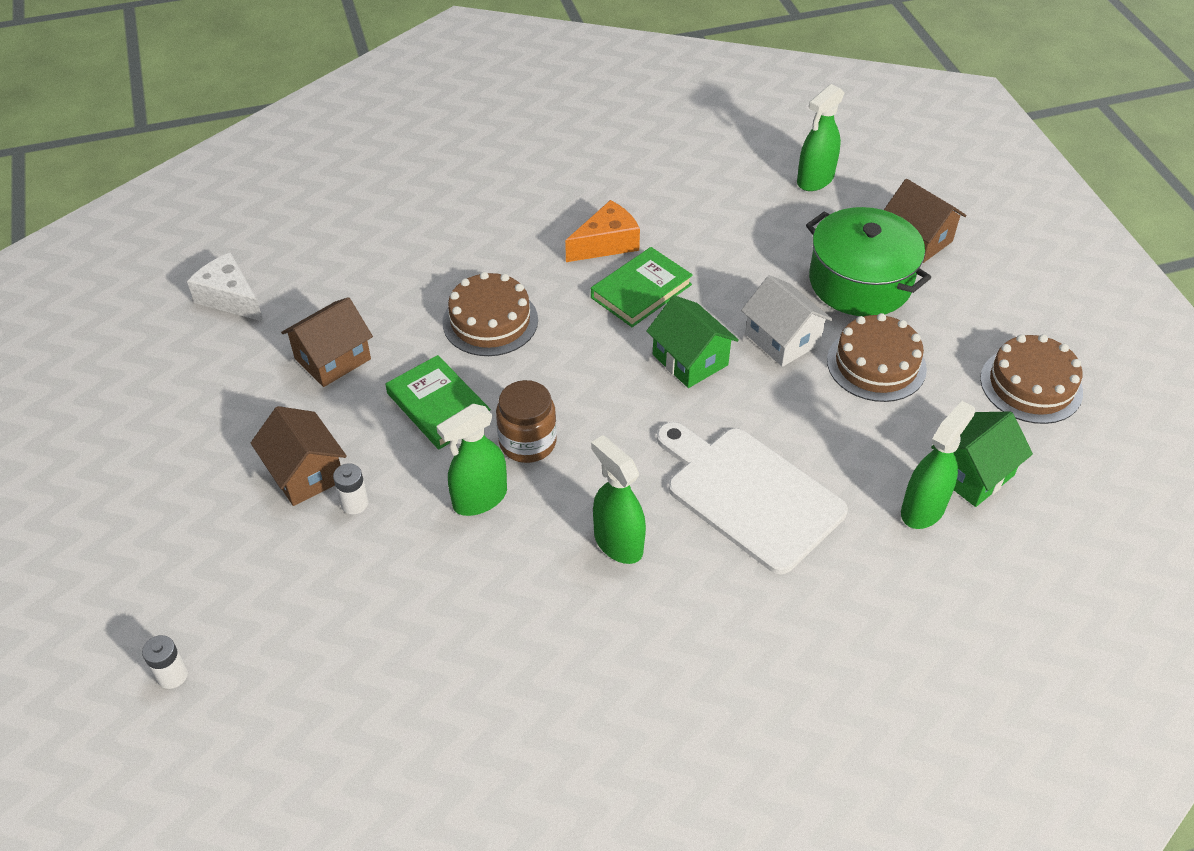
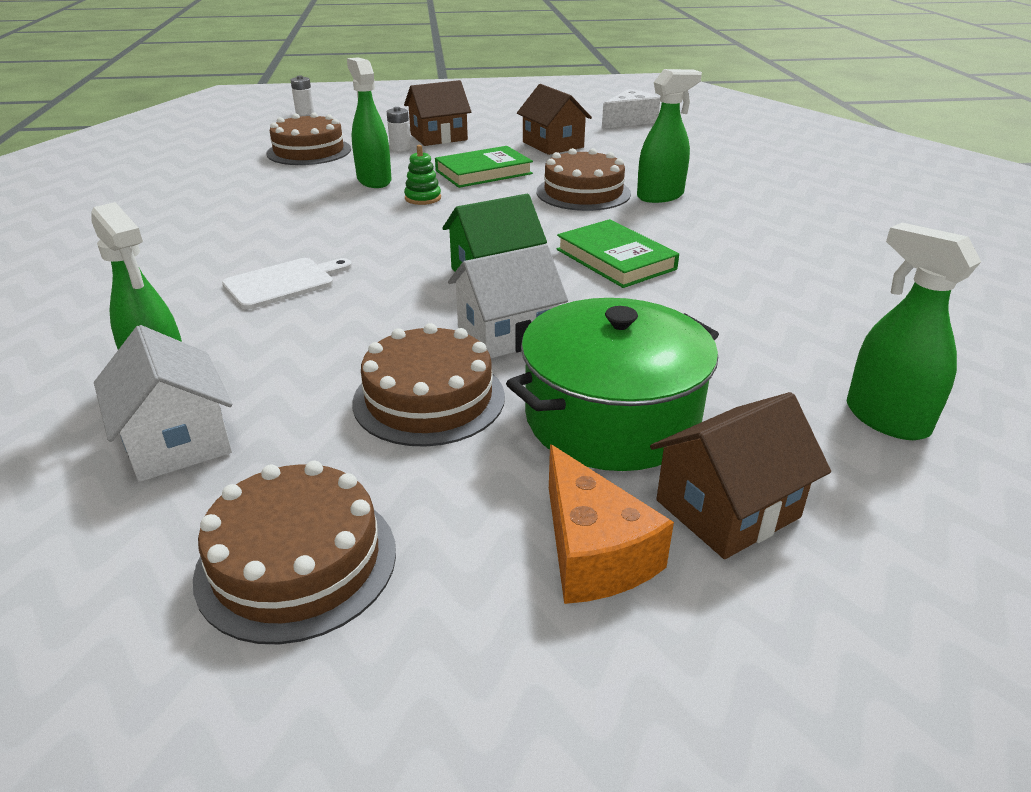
camera: 100 degrees right, 15 degrees down
brown jar [496,380,557,463] -> green stacking toy [404,145,441,205]
orange cheese [565,200,640,262] -> orange cheese moved to [549,444,674,604]
green spray bottle [591,435,646,564] -> green spray bottle moved to [637,69,702,203]
white cutting board [657,422,848,574] -> white cutting board [222,258,352,310], size x0.55
green house [931,412,1033,507] -> white house [94,325,232,482]
none -> brown cake [266,112,351,165]

